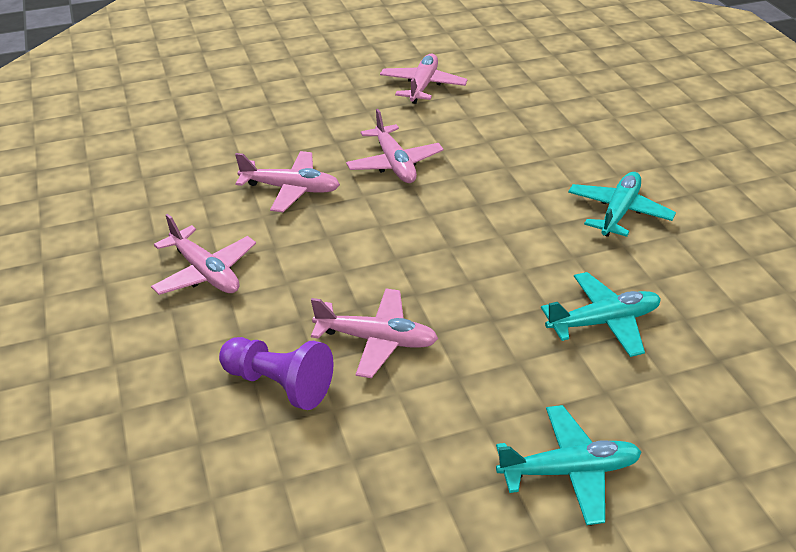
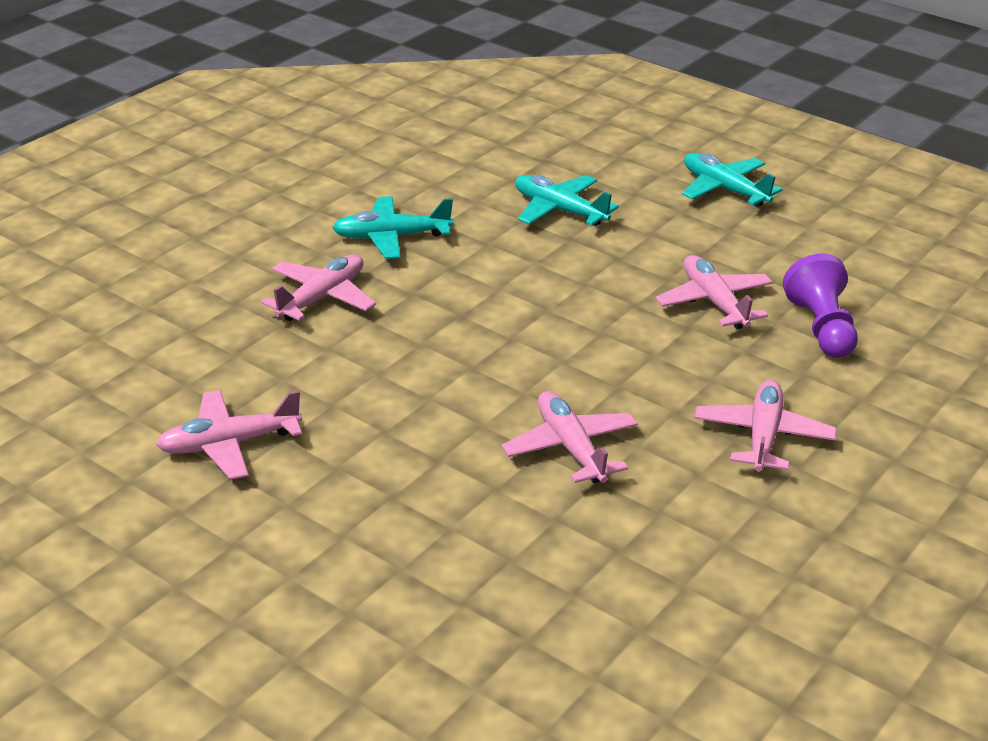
camera: 125 degrees left, 5 degrees down
pink plane [346,109,444,183] -> pink plane moved to [261,254,376,321]

